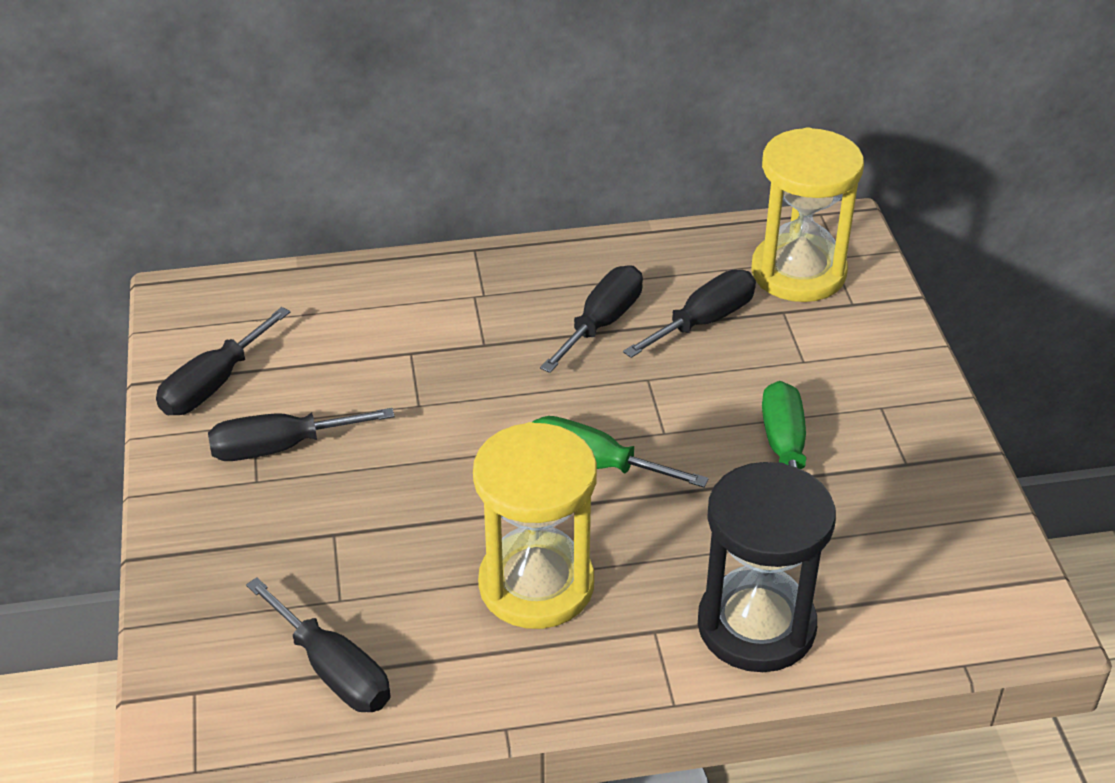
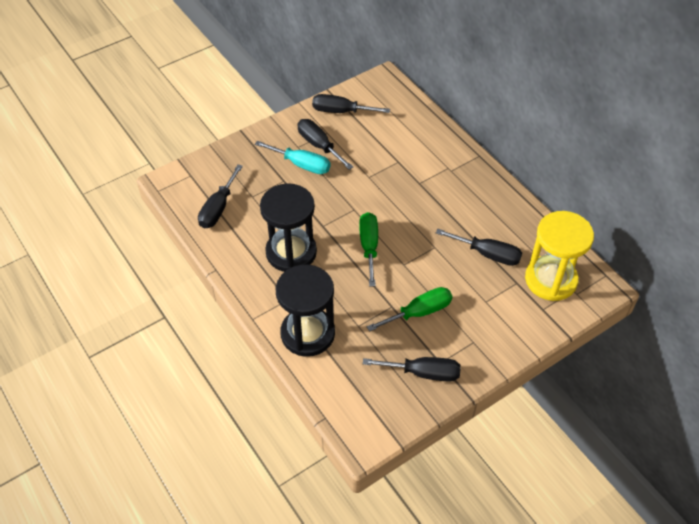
camera: 65 degrees right, 10 degrees up
yellow hourglass [473,422,597,629] -> black hourglass [260,183,317,272]
black screwdriver [540,265,643,373] -> black screwdriver moved to [363,357,461,382]
none -> turquoise screwdriver [255,141,330,174]

